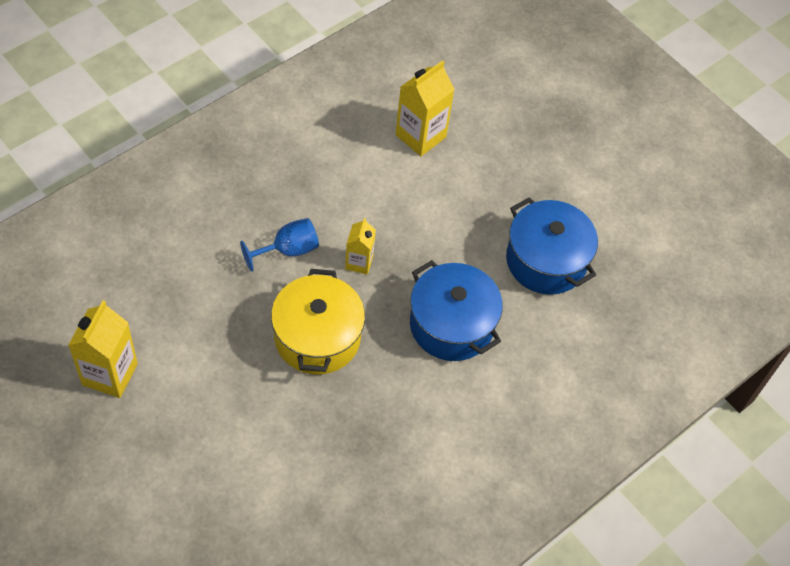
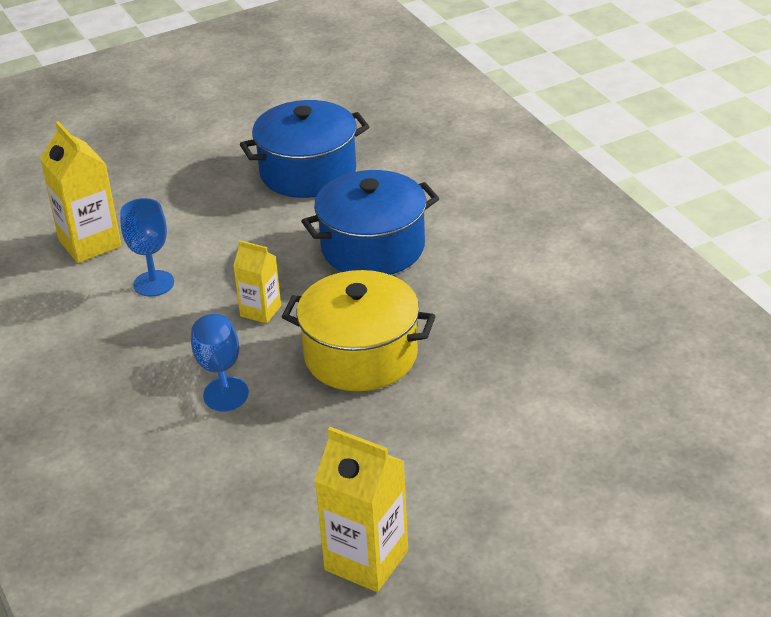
camera: 70 degrees left, 20 degrees down
none -> blue goblet [120,198,174,297]

